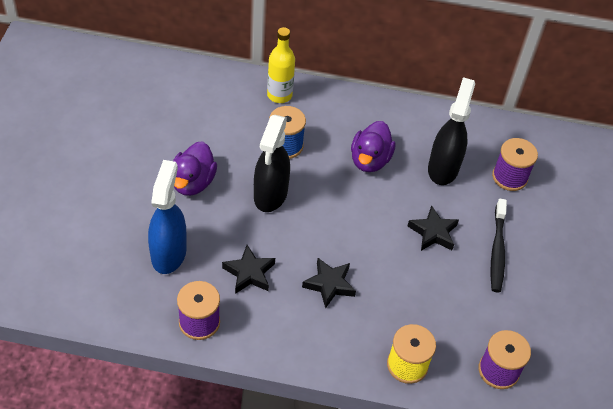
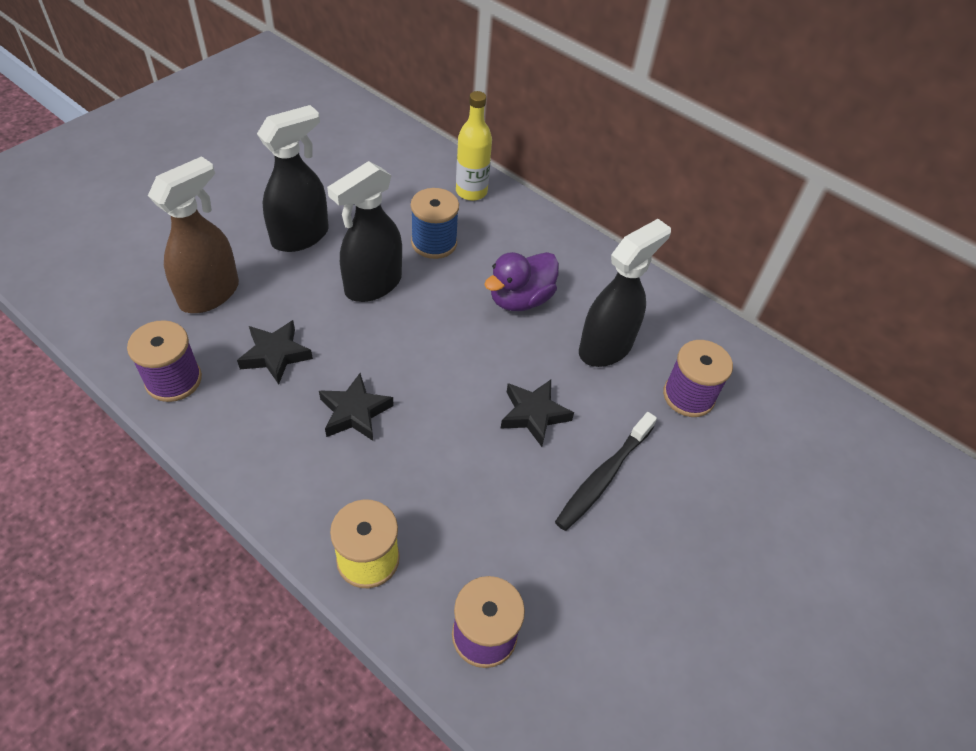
camera: 30 degrees right, 0 degrees up
blue spray bottle [148,160,187,274] -> brown spray bottle [148,156,239,313]
purple duck [173,141,217,196] -> black spray bottle [257,105,329,252]

